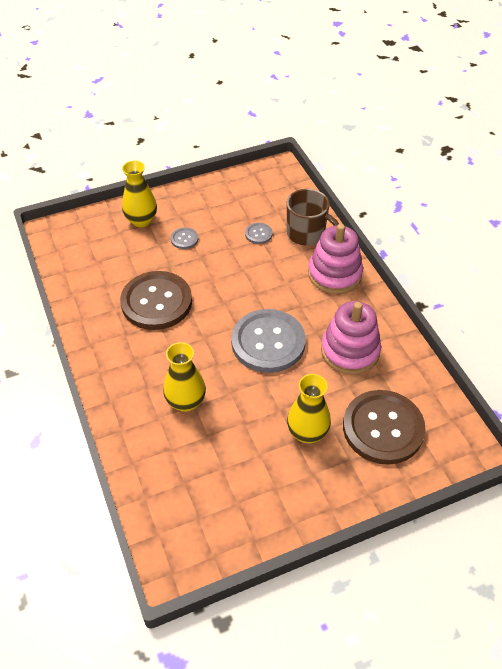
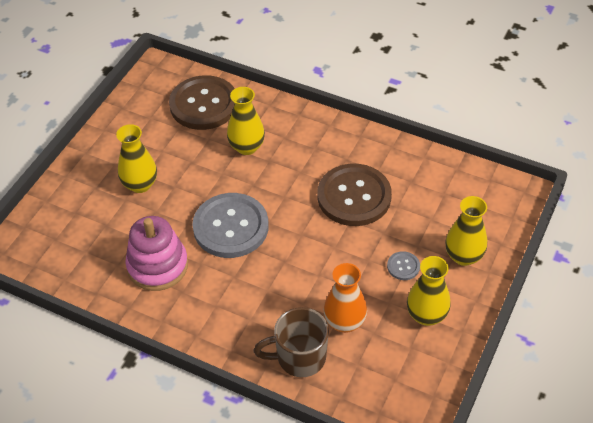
camera: 140 degrees right, 0 degrees up
grey button [245,223,273,244] -> orange vase [324,263,367,333]
pink stacking toy [308,224,363,294] -> none
brown button [343,390,426,465] -> brown button moved to [169,75,235,130]
none -> yellow vase [407,256,451,326]

